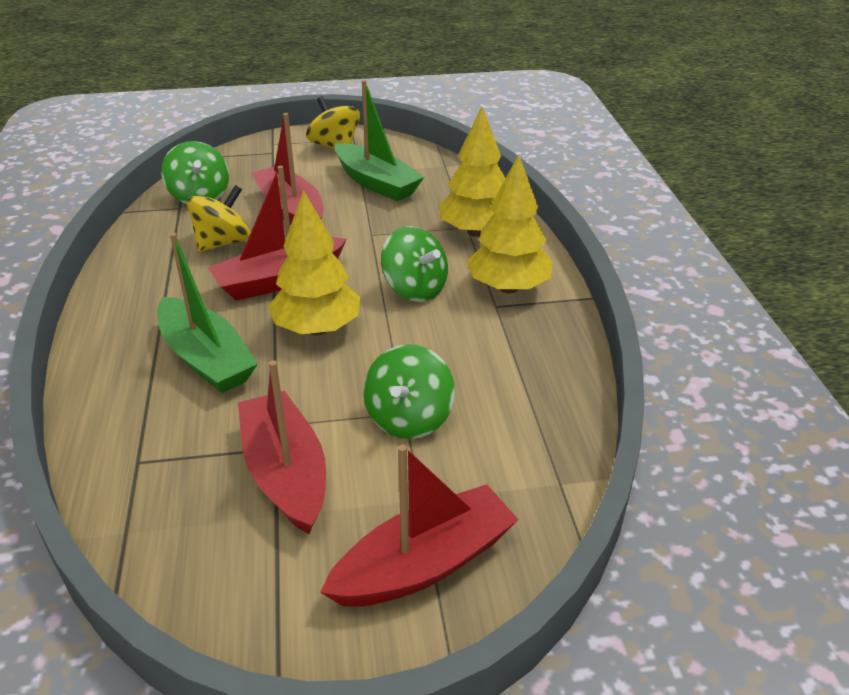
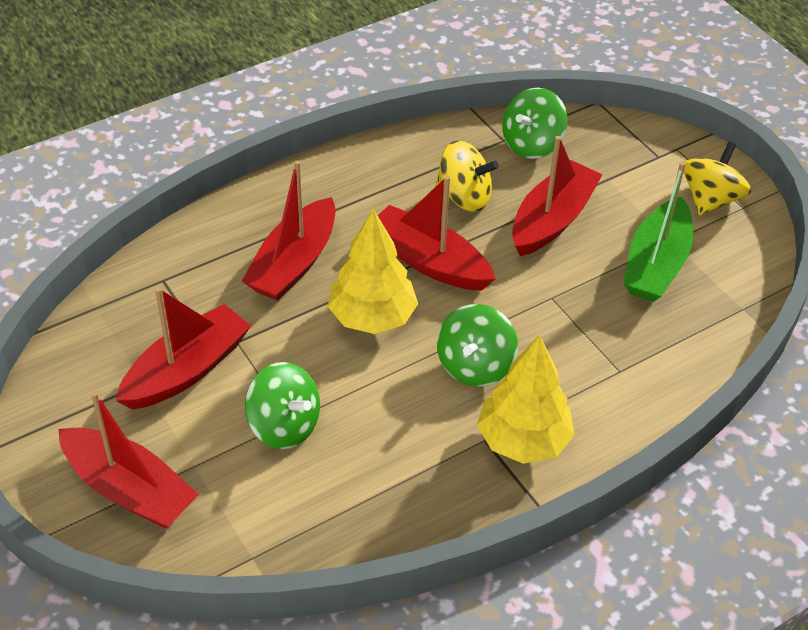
camera: 65 degrees right, 10 degrees up
green boat [157,233,258,393] -> red boat [242,161,336,301]
green spinning top [363,344,455,439] -> green spinning top turned 135 degrees counterclockwise [245,362,320,449]
yellow tree [439,107,506,237] -> none

